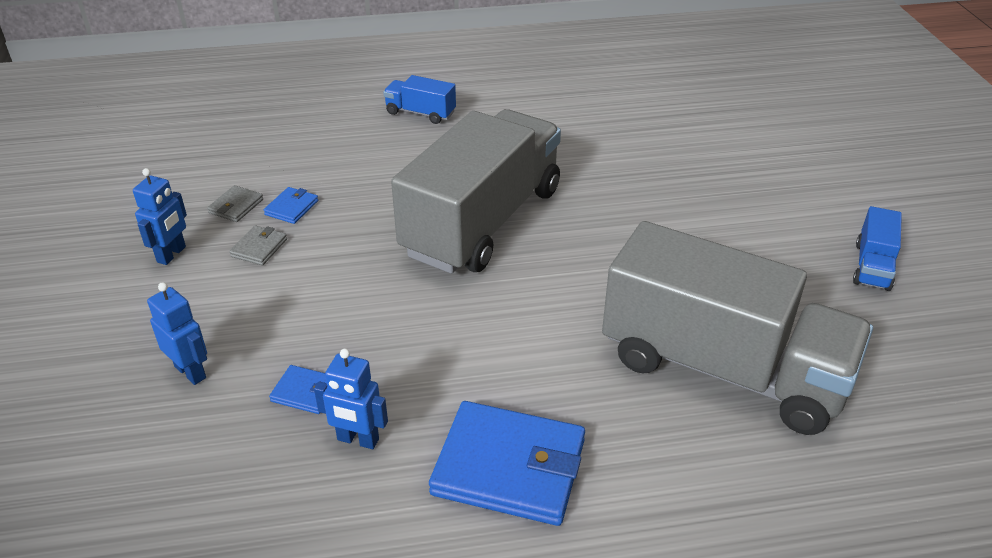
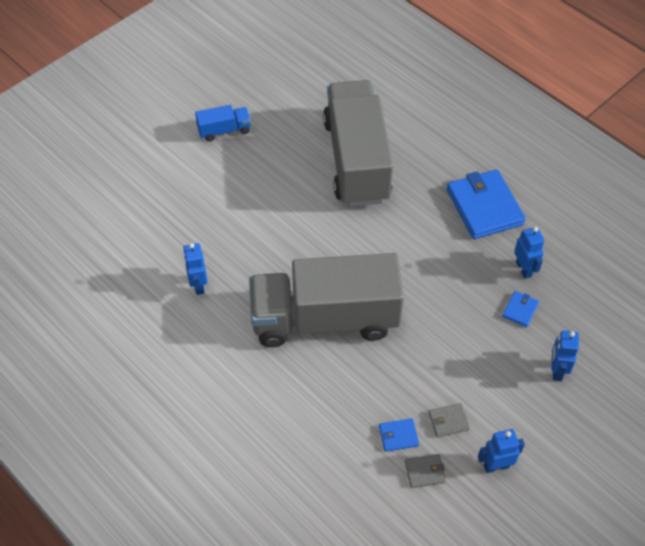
camera: 125 degrees left, 15 degrees up
blue wallet [269,365,327,414] -> blue wallet turned 45 degrees clockwise [502,291,539,328]
blue truck [383,75,456,124] -> none
none -> blue robot [183,243,208,295]

